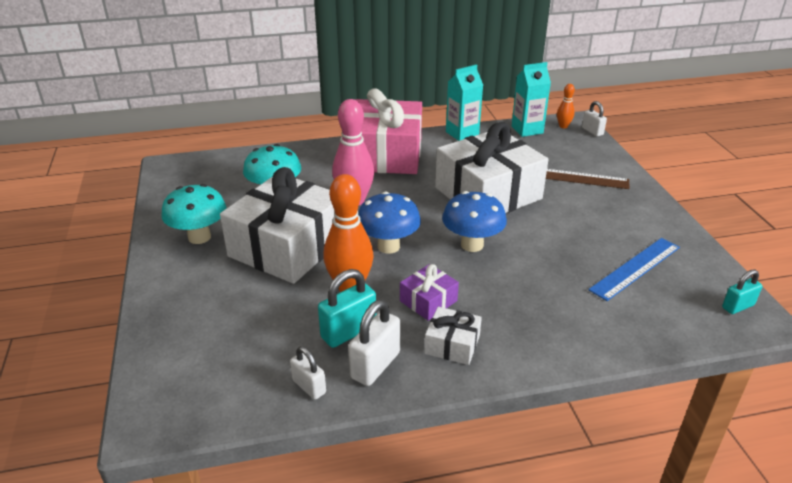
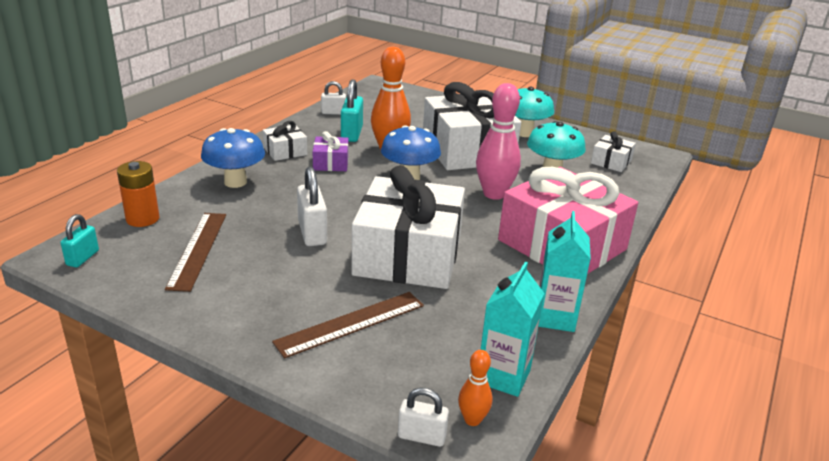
camera: 130 degrees right, 5 degrees down
white padlock [348,300,400,386] -> white padlock moved to [297,166,327,246]
blue mushroom [442,191,507,252] -> blue mushroom moved to [201,128,265,188]
blue ruler [588,238,680,301] -> brown ruler [165,213,226,292]
none -> orange battery [117,161,160,227]
none -> white gift [591,131,636,172]

